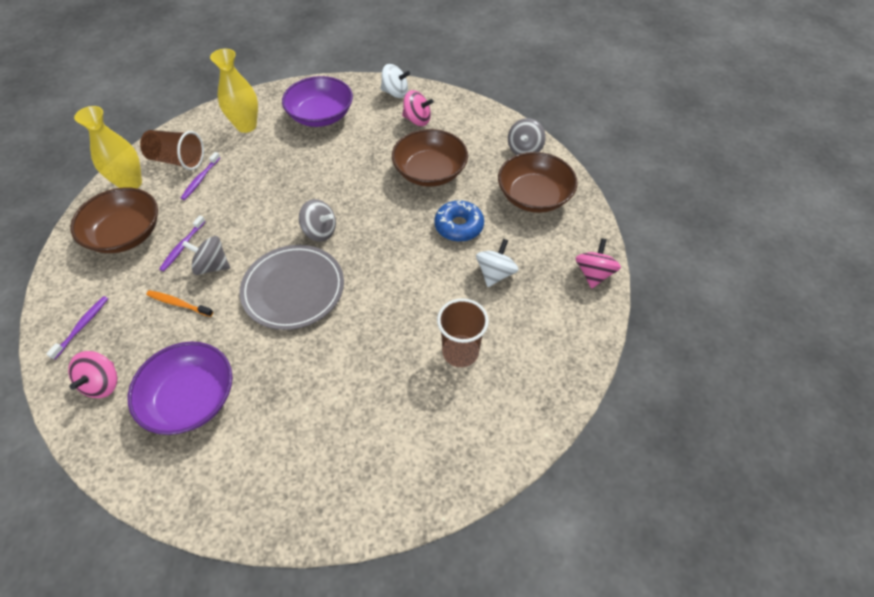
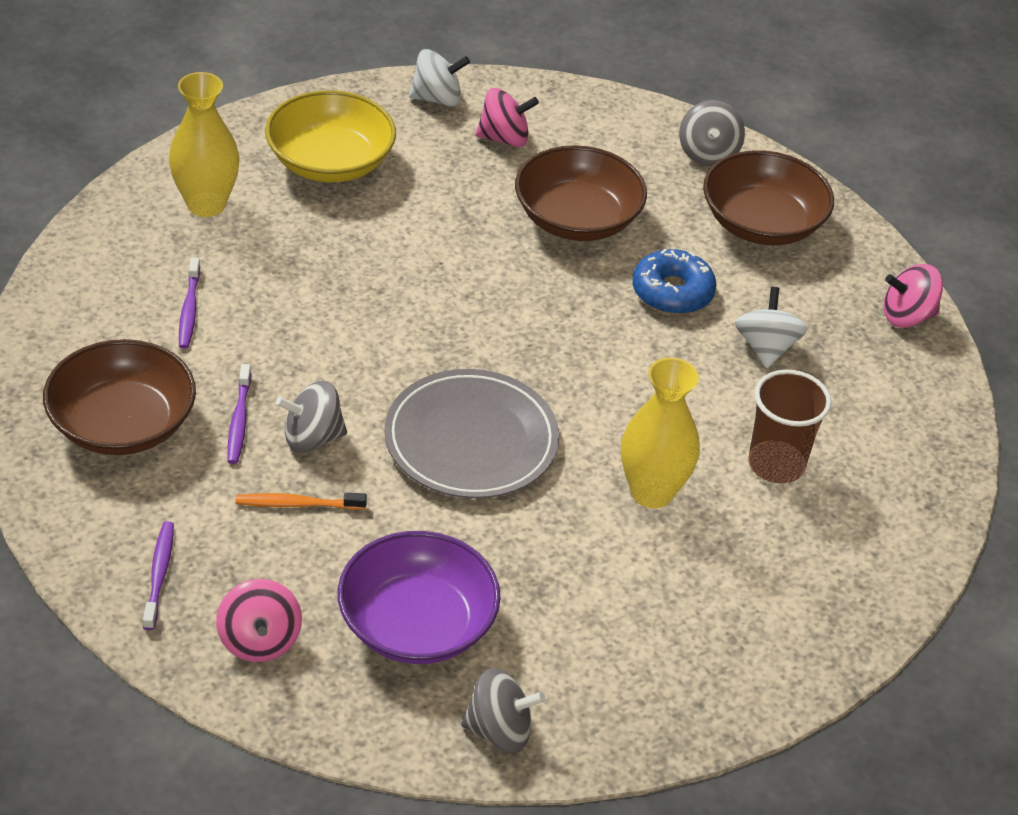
camera: 25 degrees left, 10 degrees down
yellow vase [74,106,142,189] -> yellow vase moved to [621,357,700,508]
brown cup [140,130,204,170] -> none
purple bowl [282,76,353,127] -> yellow bowl [265,90,396,182]
grey spinning top [299,199,336,242] -> grey spinning top moved to [461,668,545,753]
pink spinning top [576,238,621,289] -> pink spinning top turned 90 degrees counterclockwise [883,264,943,328]

